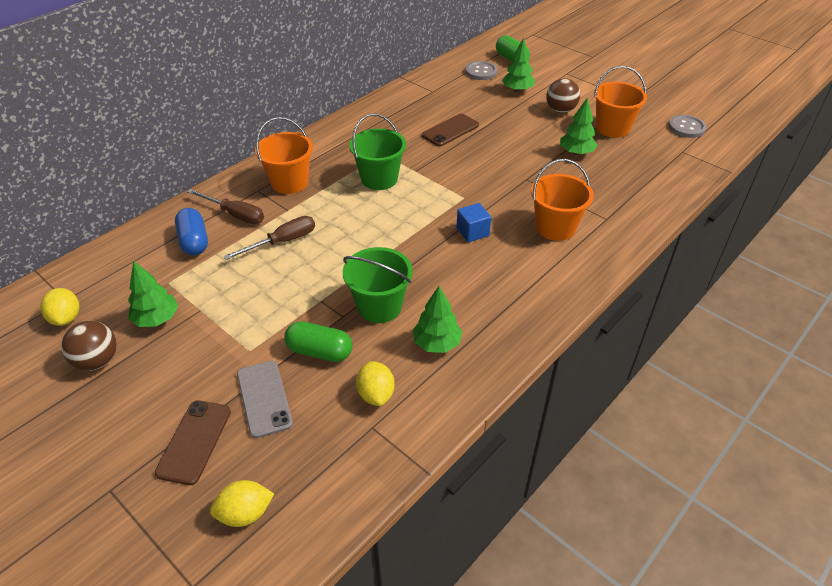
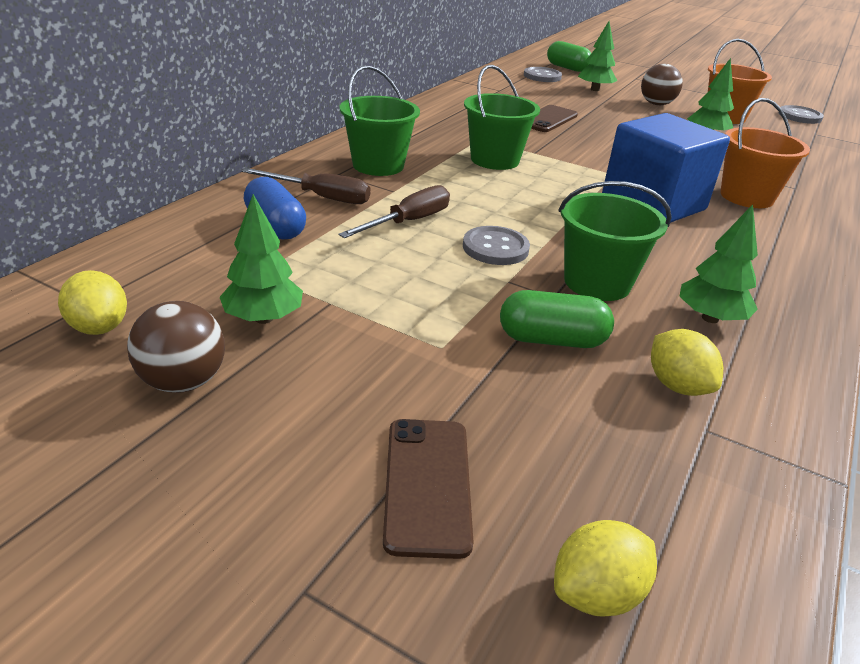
camera: 15 degrees left, 10 degrees down
grey phone [237,361,293,438] -> none
orange bucket [255,117,313,194] -> green bucket [340,65,420,176]
blue cube [456,203,491,242] -> blue cube [602,113,730,223], size x2.26
none -> grey button [463,226,530,265]

